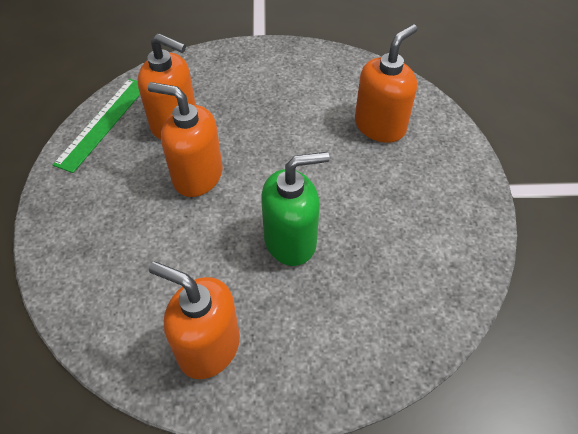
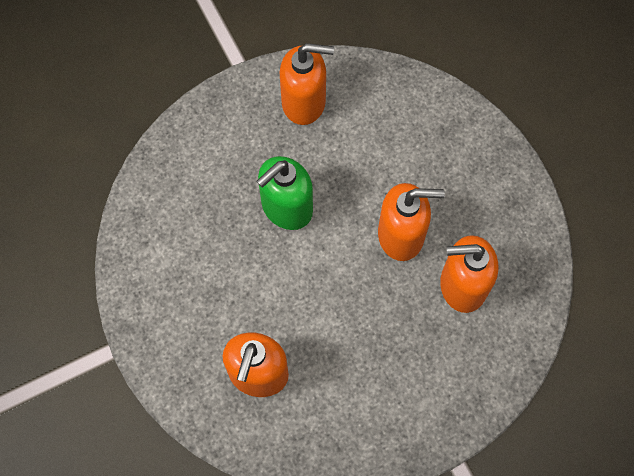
camera: 155 degrees right, 15 degrees up
green ruler [53,78,140,173] -> none

